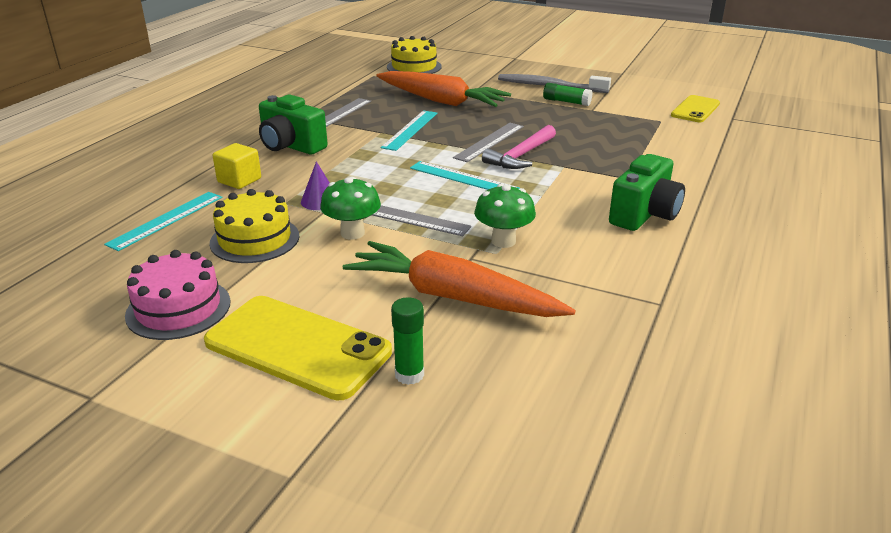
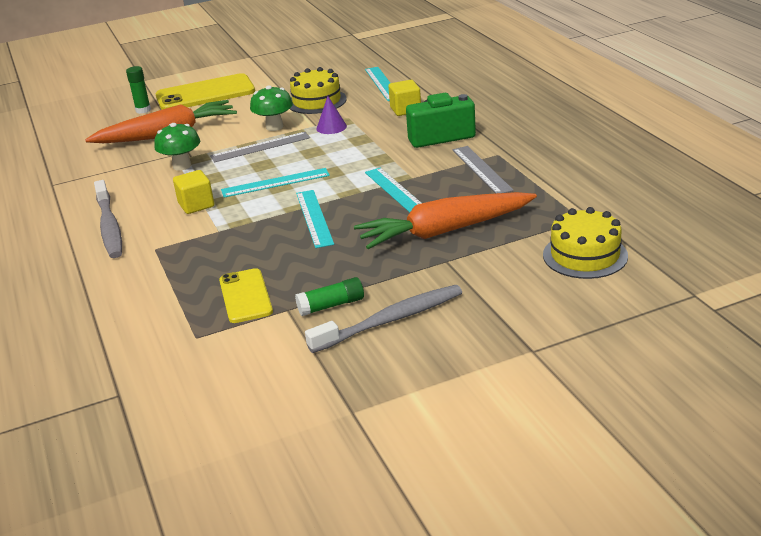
camera: 135 degrees right, 0 degrees up
pink cake [125,250,230,340] -> none
grey ruler [453,123,524,162] -> turquoise ruler [296,190,334,248]
pink hammer [482,125,556,169] -> none
green camera [609,154,685,231] -> grey toothbrush [94,180,122,258]
yellow phone [671,95,720,122] -> yellow phone moved to [219,268,273,323]
none -> yellow cube [173,170,214,214]

